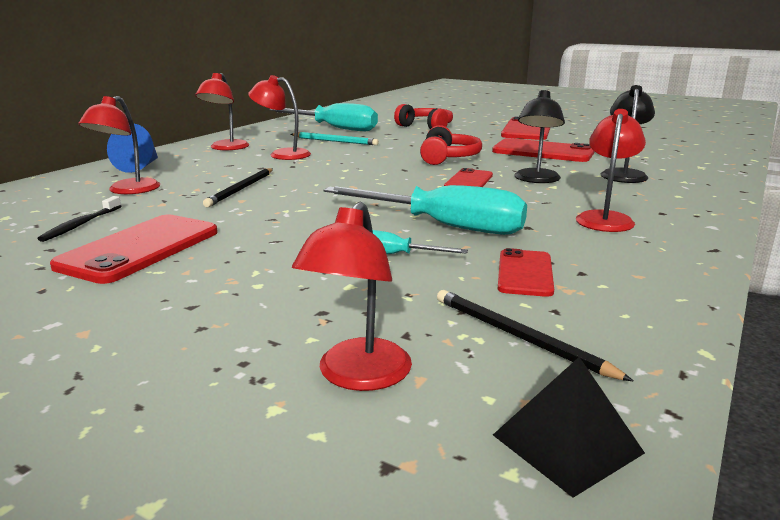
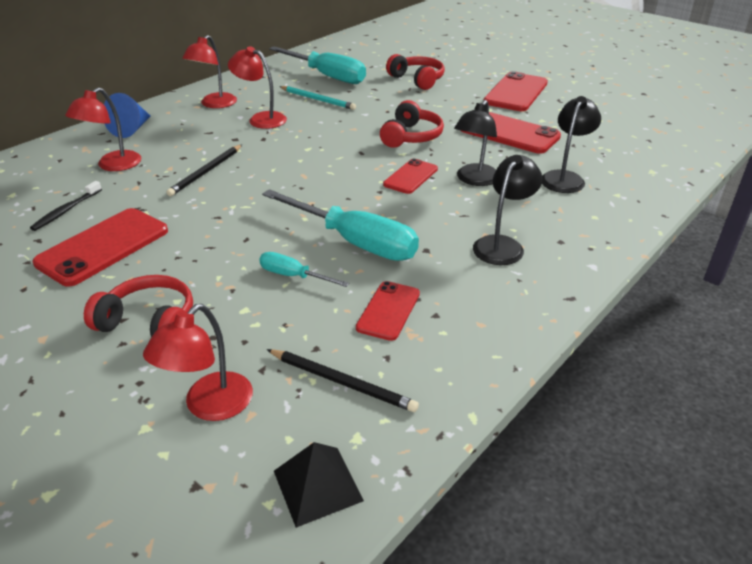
camera: 10 degrees right, 15 degrees up
black pencil [437,290,633,381] -> black pencil turned 150 degrees clockwise [267,349,419,412]
red lamp [576,109,646,232] -> black lamp [473,155,543,265]
none -> red headphones [84,275,193,337]

